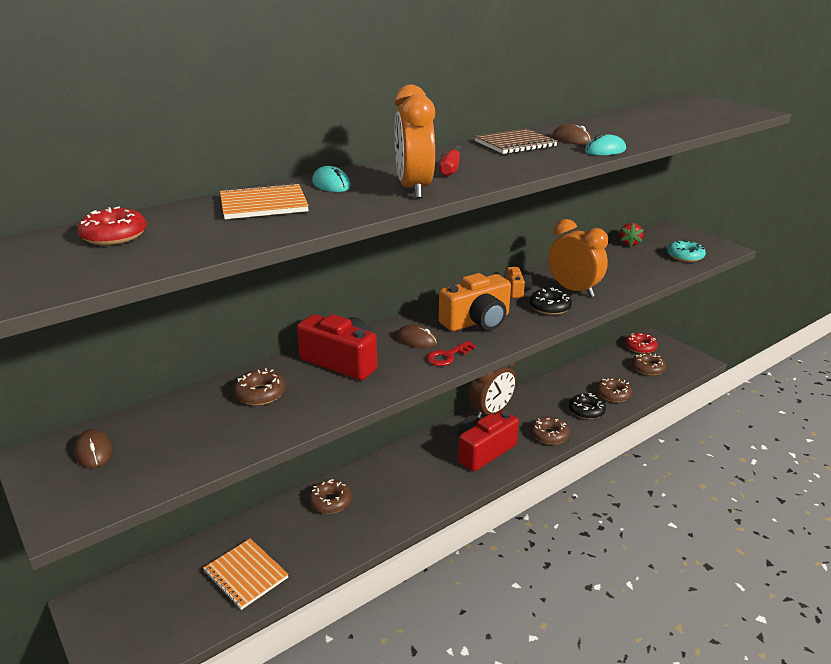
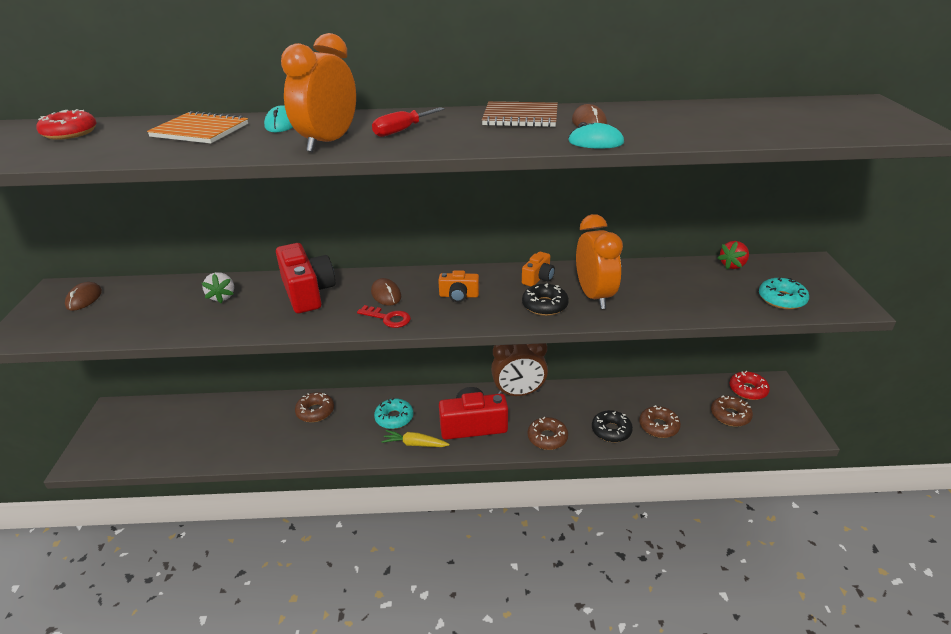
camera: 35 degrees right, 5 degrees up
orange notebook [203,539,289,610] -> none
brown donut [233,368,286,406] -> white strawberry [202,272,234,303]
red key [426,341,476,366] -> red key turned 150 degrees counterclockwise [357,305,411,328]
orange camera [439,273,511,331] -> orange camera [438,270,479,302], size x0.53
none -> turquoise donut [374,398,413,429]
none -> yellow carrot [381,430,450,447]

